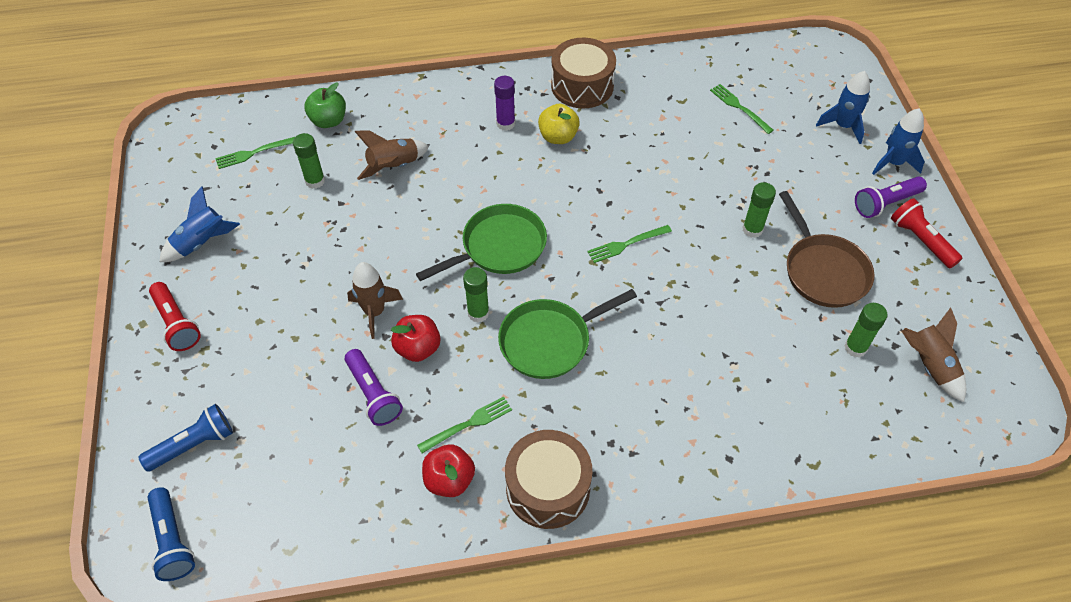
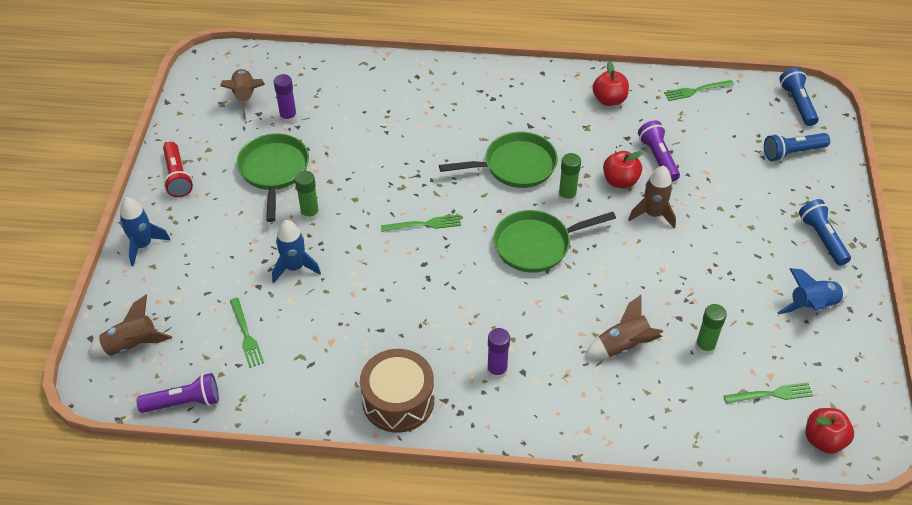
camera: 165 degrees left, 5 degrees down
red flashlight [149,282,201,351] -> blue flashlight [799,199,851,266]
green apple [304,83,346,128] -> none
green fork [417,396,512,453] -> green fork moved to [664,80,734,101]
brown drum [505,430,592,529] -> none
yellow apple [538,104,580,144] -> none
brown pan [779,191,875,308] -> green pan [237,134,309,222]
blue rocket [816,71,870,144] -> blue rocket moved to [272,220,321,283]
green glue stick [844,303,888,358] -> purple glue stick [274,74,297,124]
purple flashlight [855,176,927,218] -> purple flashlight moved to [137,373,219,413]
none -> brown rocket [87,295,172,357]
none -> red apple [806,408,854,454]

